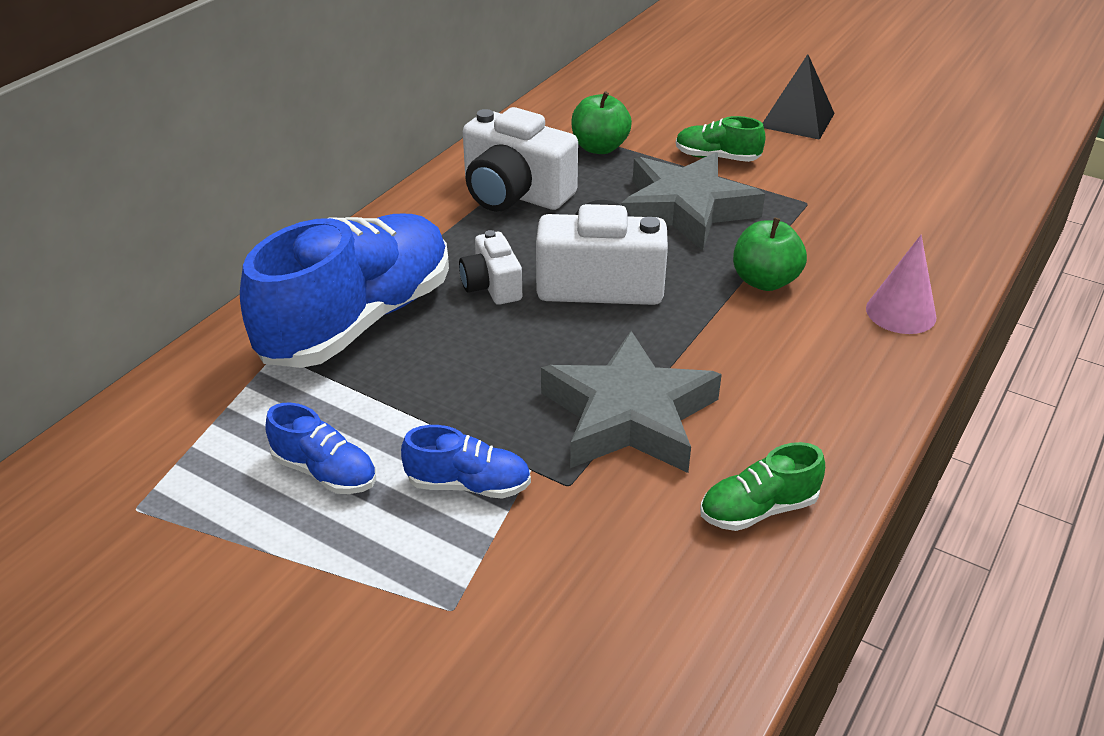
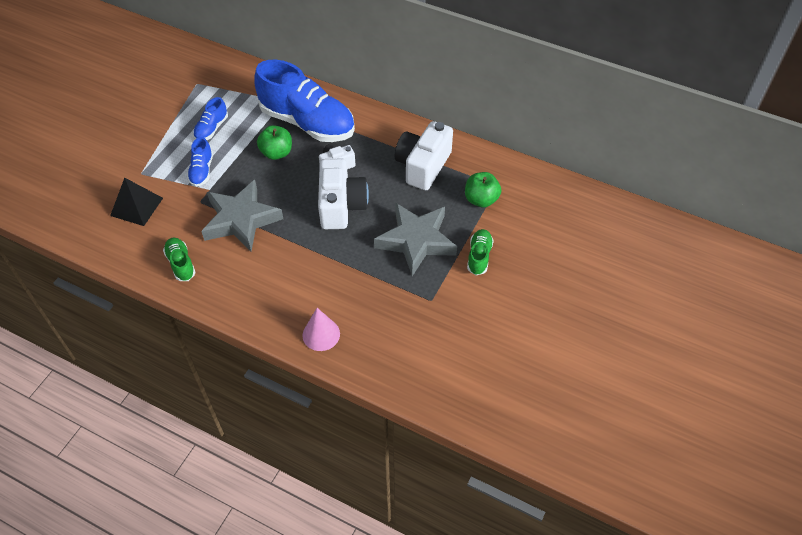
camera: 85 degrees right, 15 degrees up
green apple [733,218,807,291] -> green apple moved to [257,125,292,160]
black pyramid [763,54,835,140] -> black pyramid moved to [110,178,163,226]

